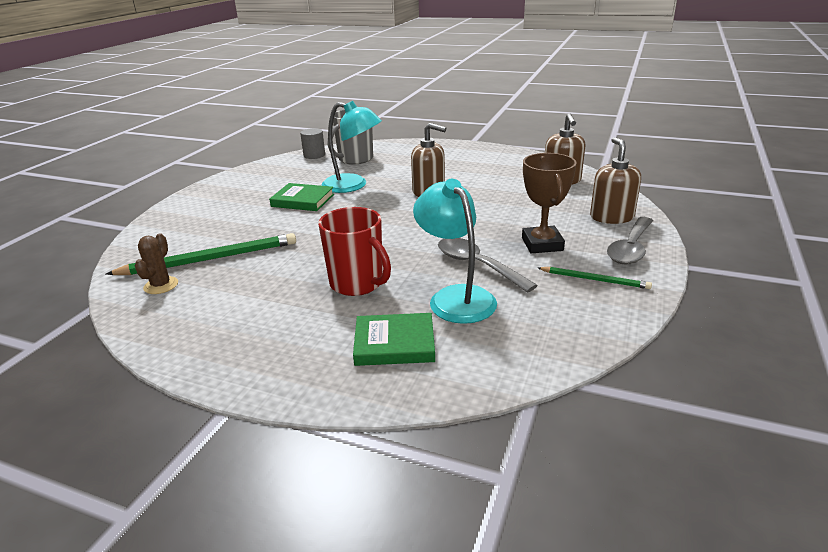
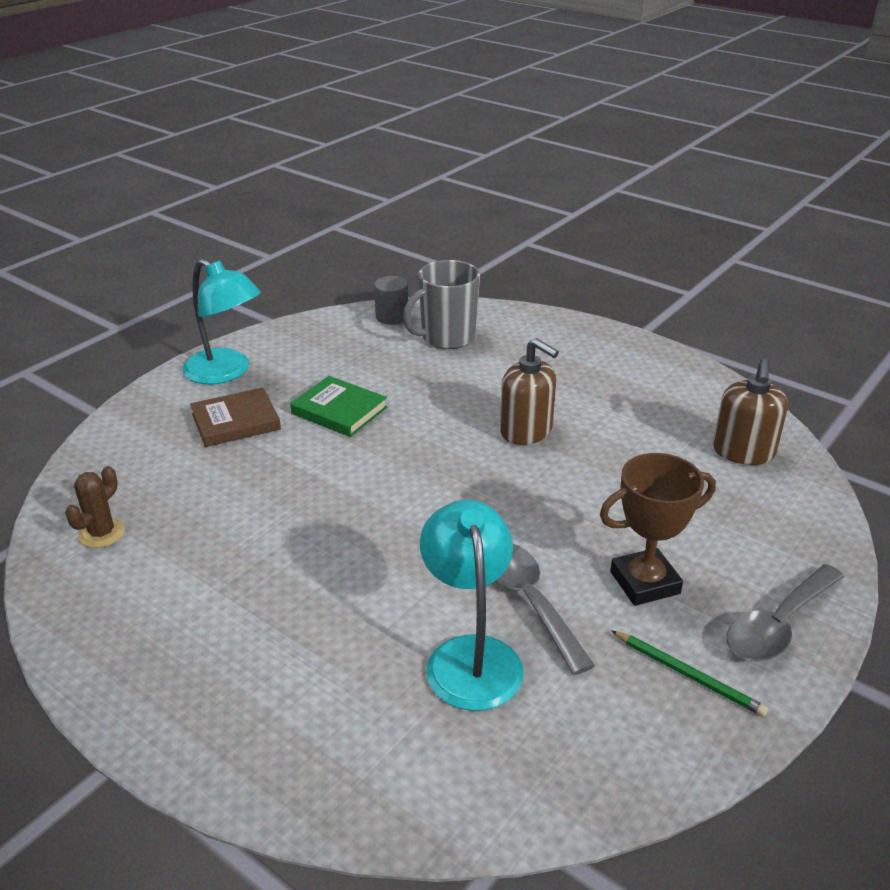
camera: 15 degrees right, 5 degrees up
green pencil [106,233,296,275] -> none
red mug [318,207,391,296] -> none
turquoise lamp [321,101,382,193] -> turquoise lamp moved to [182,259,261,384]
green book [353,313,435,366] -> none
brown trophy [522,153,577,253] -> brown trophy turned 60 degrees clockwise [600,453,716,606]
brown soap dispenser [590,137,641,224] -> none
none -> brown book [190,387,281,447]

